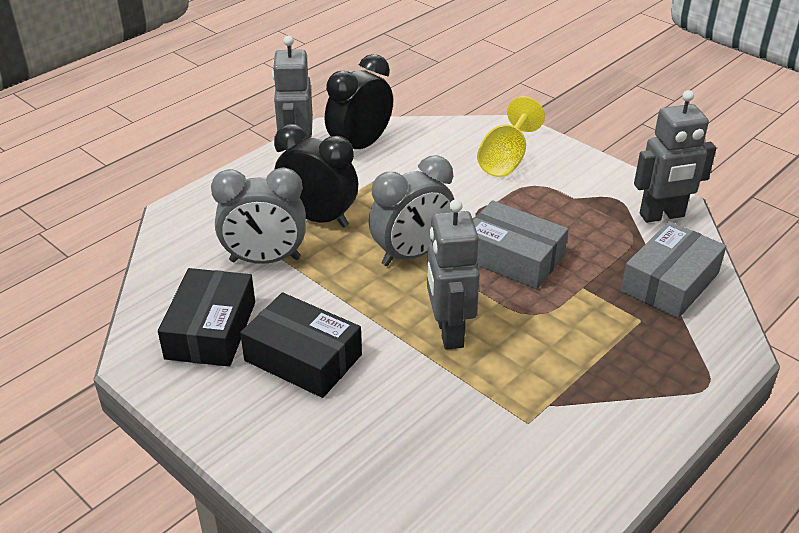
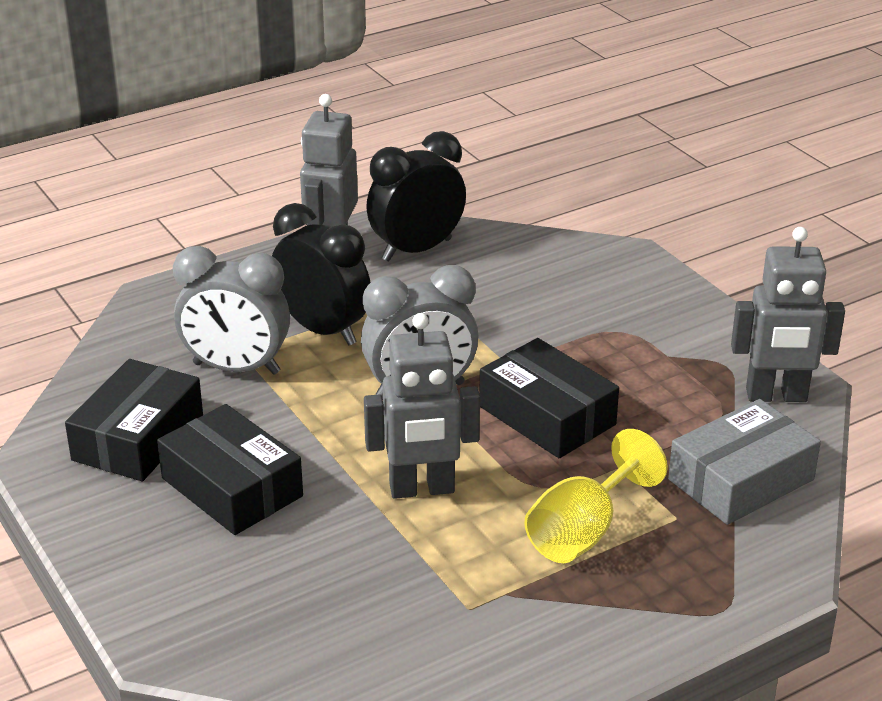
camera: 15 degrees right, 5 degrees down
grey robot [427,199,480,350] -> grey robot turned 105 degrees counterclockwise [364,313,480,499]
grey box [473,200,568,289] -> black box [479,338,619,458]
yellow goblet [477,96,545,177] -> yellow goblet moved to [524,429,668,563]

